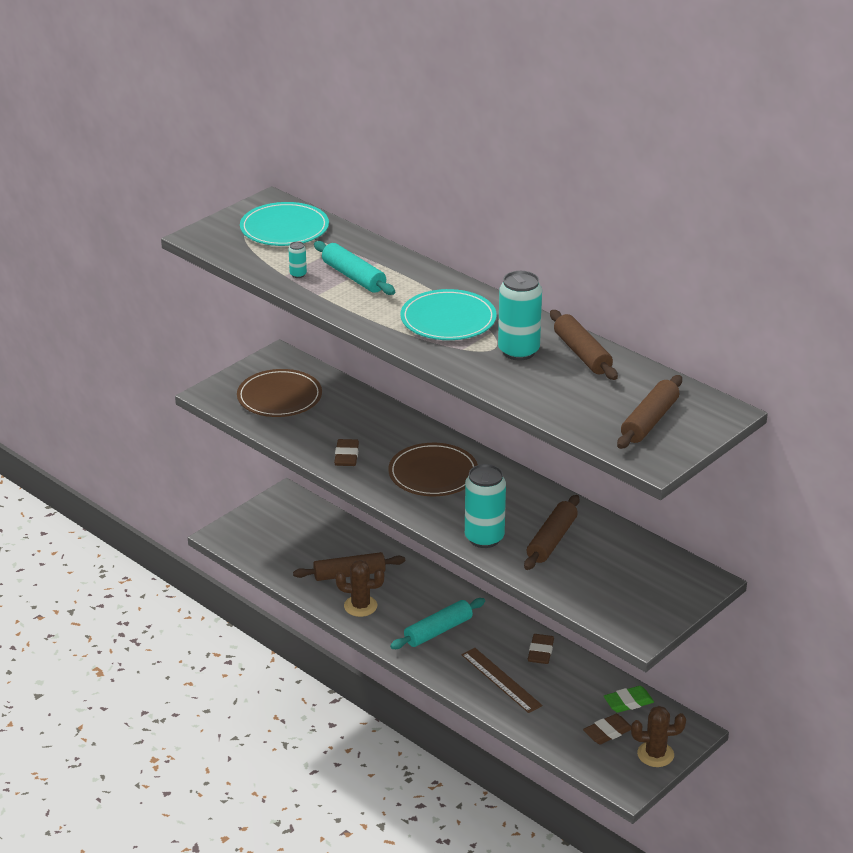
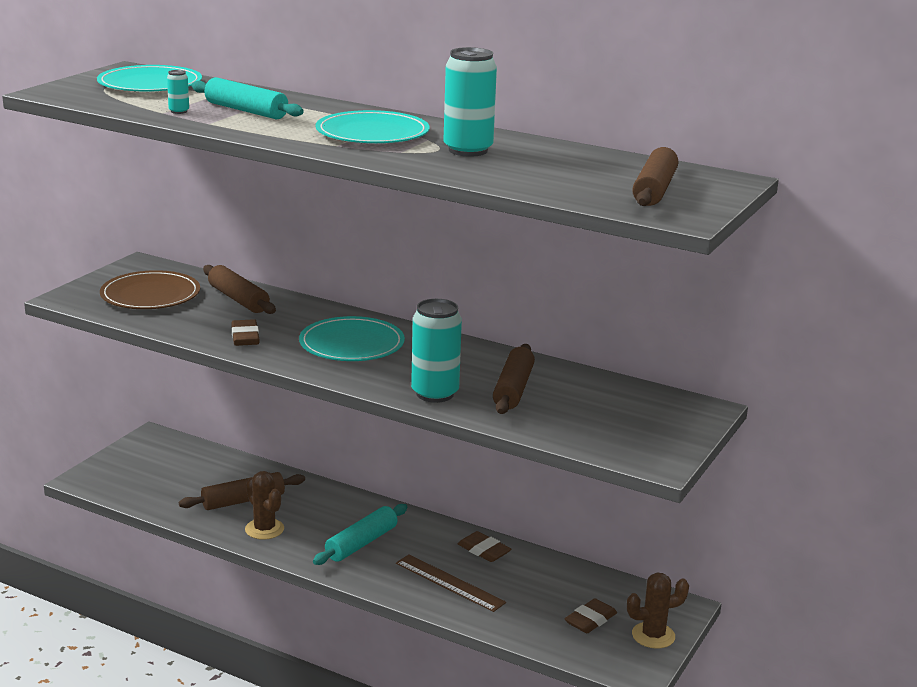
camera: 15 degrees left, 10 degrees down
brown cactus [336,560,384,617] -> brown cactus turned 60 degrees clockwise [245,471,284,540]
brown plate [388,443,478,496] -> turquoise plate [299,316,405,361]
brown eraser [528,634,554,664] -> brown eraser turned 45 degrees counterclockwise [458,531,511,562]
brown rolling pin [550,310,618,380] -> brown rolling pin moved to [203,265,276,314]
green eraser [604,686,654,713] -> none

